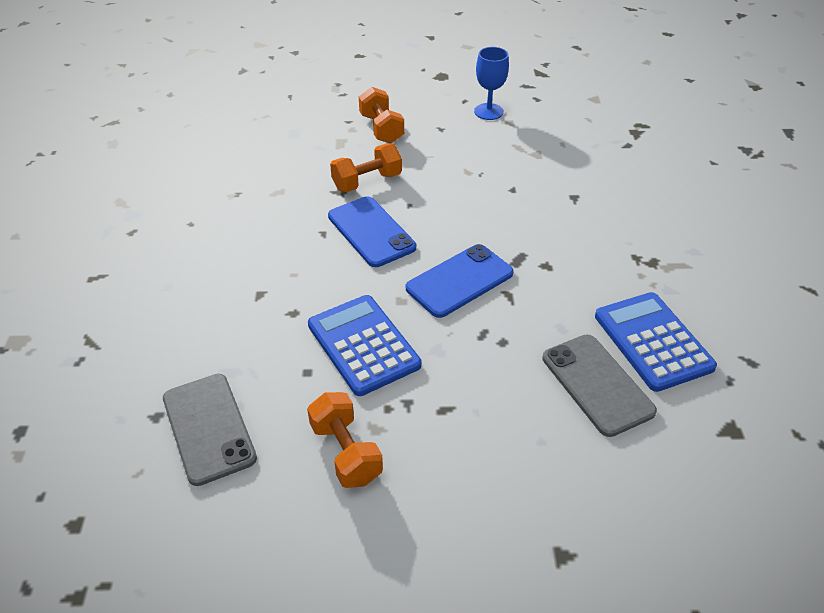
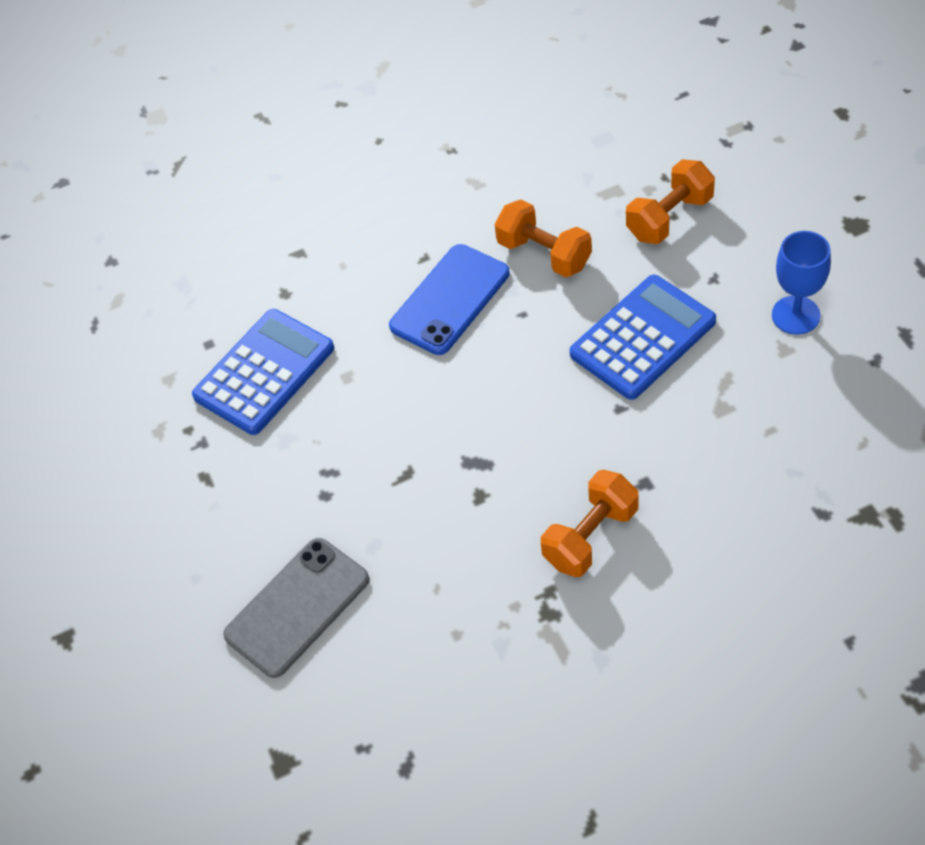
camera: 75 degrees right, 10 degrees up
grey phone [163,374,257,486] -> none
orange dumbbell [307,392,383,488] -> orange dumbbell moved to [541,470,638,577]
blue phone [406,244,513,318] -> none
blue calculator [595,292,717,392] -> blue calculator moved to [570,275,716,400]

